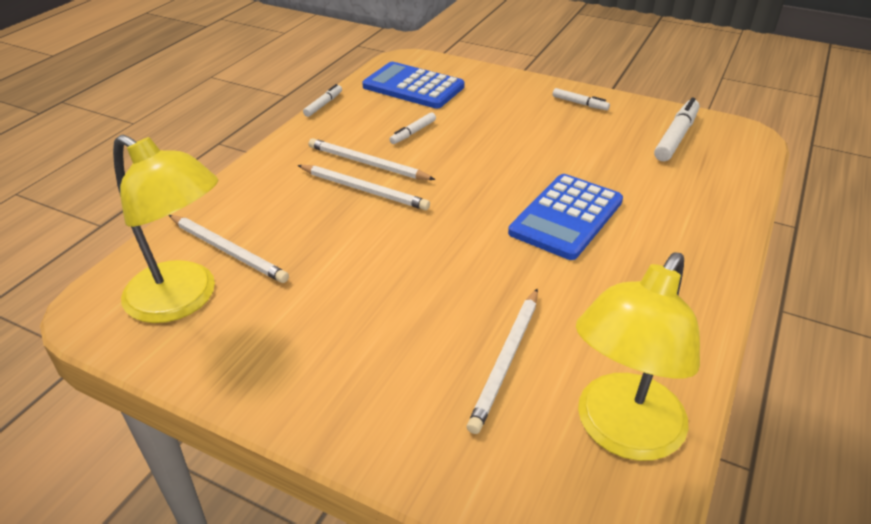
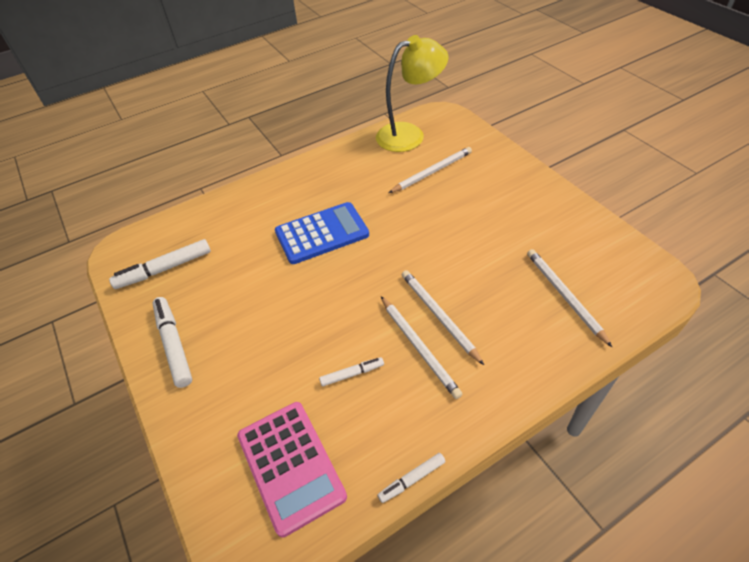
camera: 145 degrees left, 10 degrees up
yellow lamp [113,135,218,323] -> none
blue calculator [362,62,465,109] -> pink calculator [237,402,347,538]
white marker [553,88,610,110] -> white marker [153,297,192,388], size x1.77

